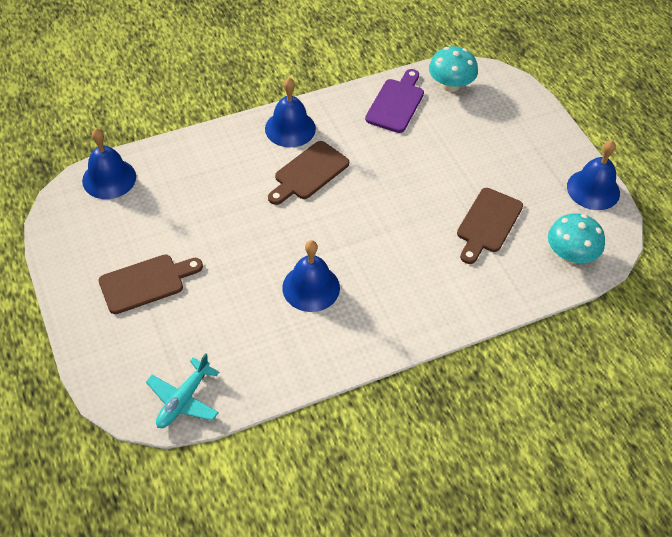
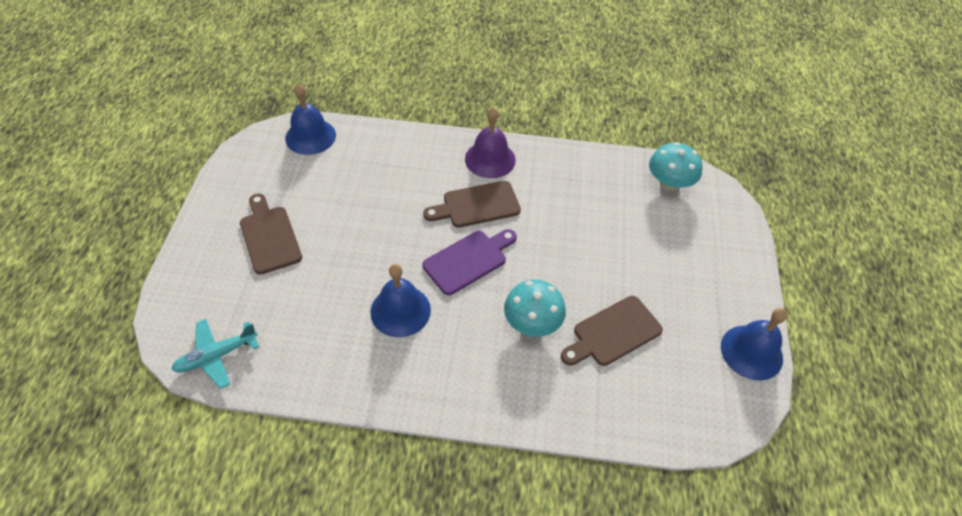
camera: 30 degrees right, 0 degrees up
brown cutting board [99,255,203,314] -> brown cutting board turned 120 degrees counterclockwise [240,194,302,274]
blue bell [265,78,316,147] -> purple bell [465,107,516,178]
purple cutting board [365,69,424,133] -> purple cutting board moved to [423,229,517,295]
turquoise mushroom [548,213,605,264] -> turquoise mushroom moved to [504,280,566,337]

